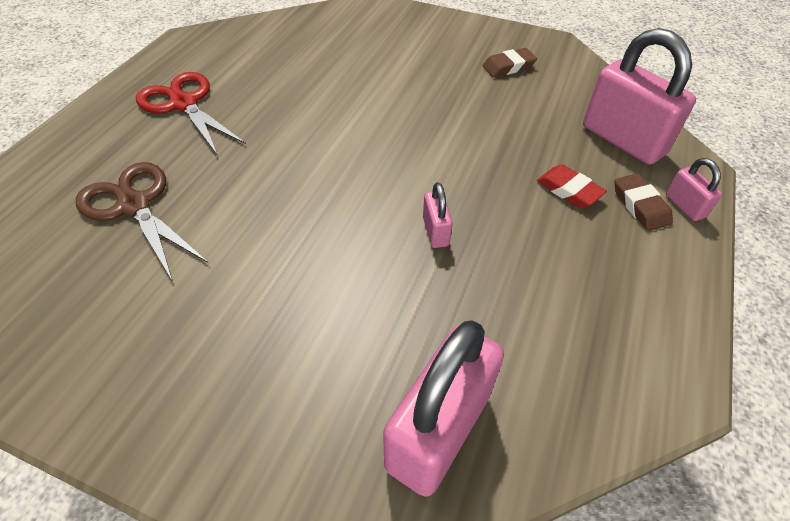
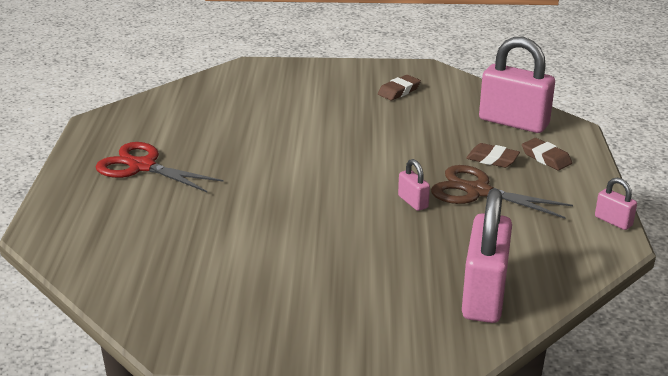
camera: 20 degrees left, 20 degrees down
brown scissors [76,162,208,281] -> brown scissors moved to [431,165,573,219]
red eraser [537,165,607,208] -> brown eraser [466,143,520,168]
pink padlock [666,158,722,221] -> pink padlock moved to [595,178,637,230]

